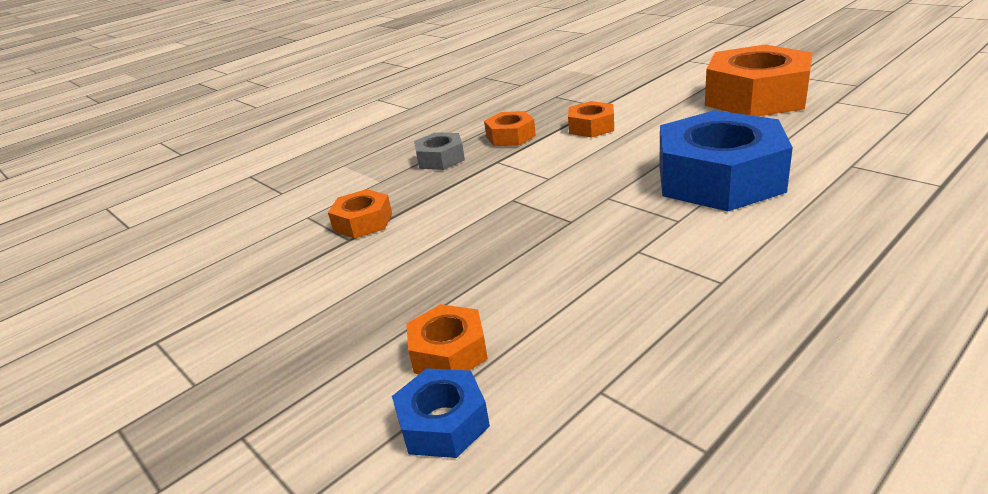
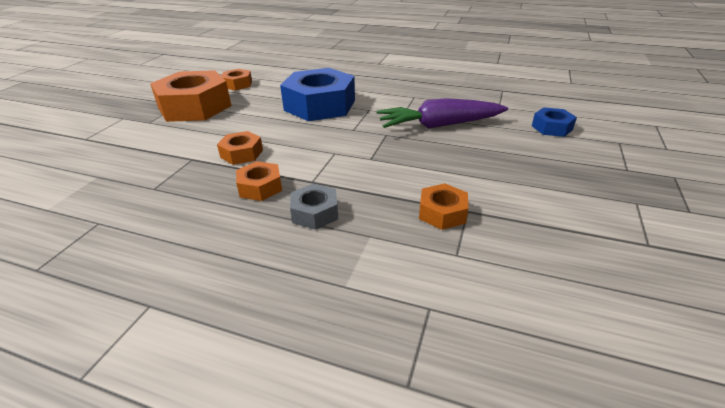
camera: 120 degrees left, 5 degrees up
orange nut [406,304,488,374] -> orange nut moved to [221,69,252,91]
none -> purple carrot [377,98,508,129]

